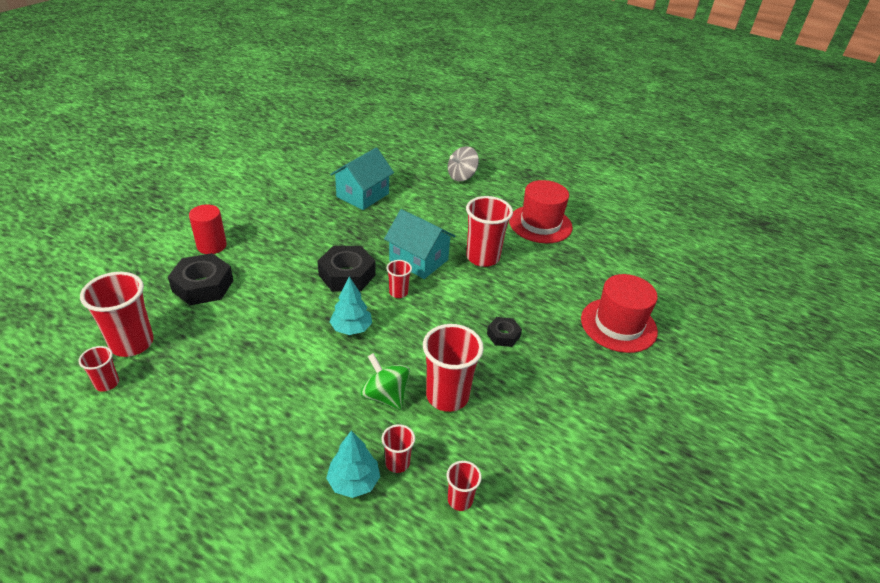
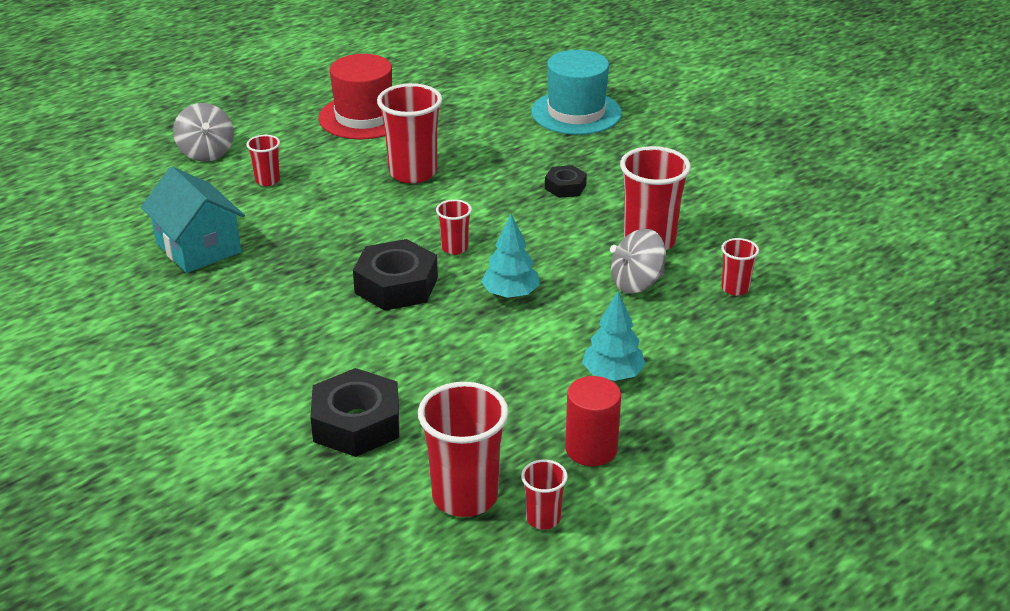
camera: 70 degrees left, 5 degrees down
red cylinder [189,204,227,254] -> red cylinder moved to [565,376,621,466]
turquoise tree [326,430,380,498] -> turquoise tree moved to [582,291,646,381]
green spinning top [361,353,410,410] -> grey spinning top [610,229,666,293]
turquoise house [384,209,455,279] -> none
red cup [447,461,482,511] -> red cup moved to [246,135,280,186]
red hat [581,274,658,353] -> turquoise hat [531,50,622,135]

